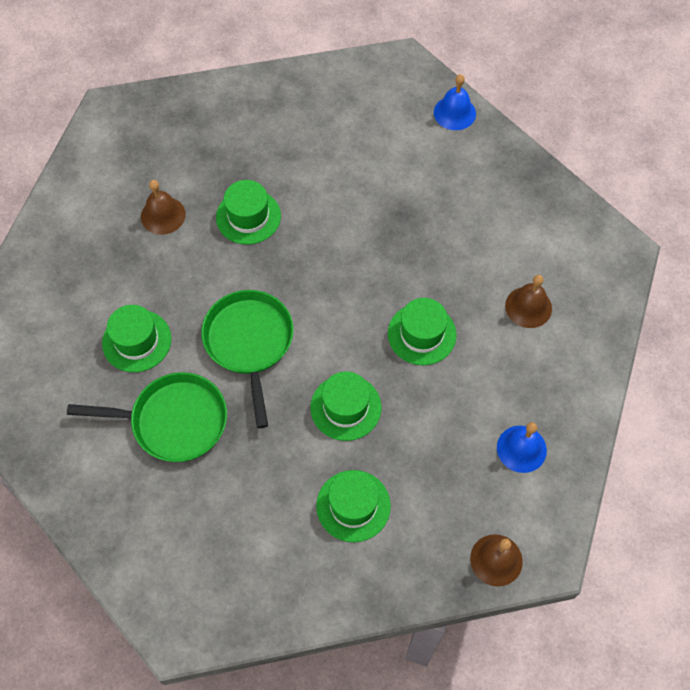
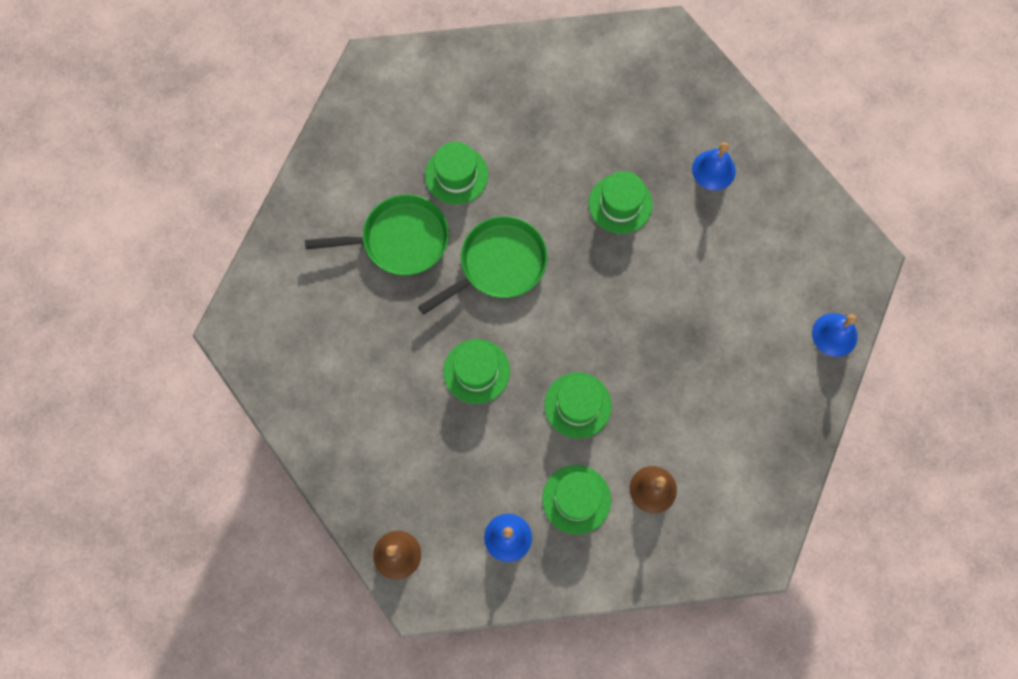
camera: 65 degrees right, 10 degrees up
green pan [67,372,227,462] -> green pan turned 75 degrees counterclockwise [305,194,449,276]
brown bell [141,180,186,235] -> none
green hat [316,470,391,542] -> green hat moved to [542,465,611,534]
none -> blue bell [692,142,736,190]

